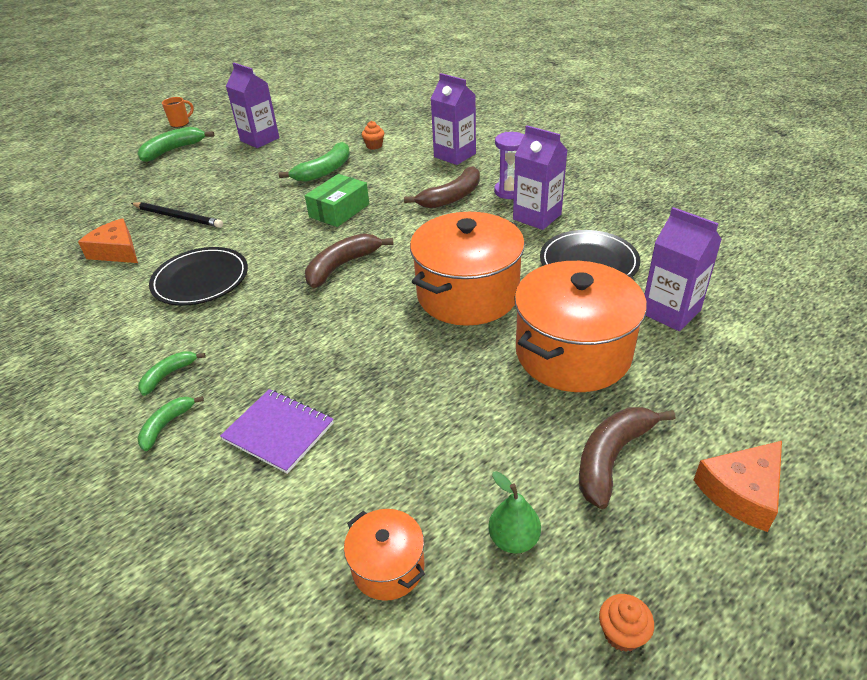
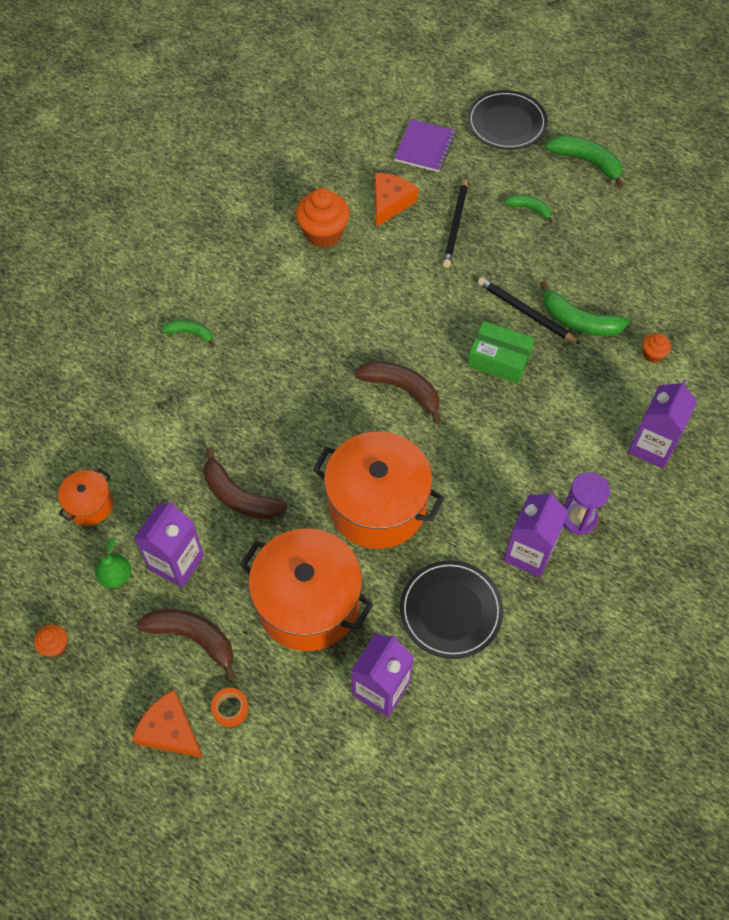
camera: 75 degrees right, 20 degrees up
green banana [138,351,206,396] -> green banana moved to [504,195,553,223]
black plate [149,247,248,306] -> black plate moved to [467,90,548,150]
orange mug [162,97,194,127] -> none
purple notebook [220,389,334,474] -> purple notebook moved to [394,119,456,172]
purple carton [226,63,279,148] -> purple carton moved to [134,501,204,588]
brown banana [404,166,480,208] -> brown banana moved to [204,447,288,519]
none -> orange tape [211,688,249,727]
none -> orange cupcake [295,188,350,248]
none -> black pencil [478,277,580,344]

